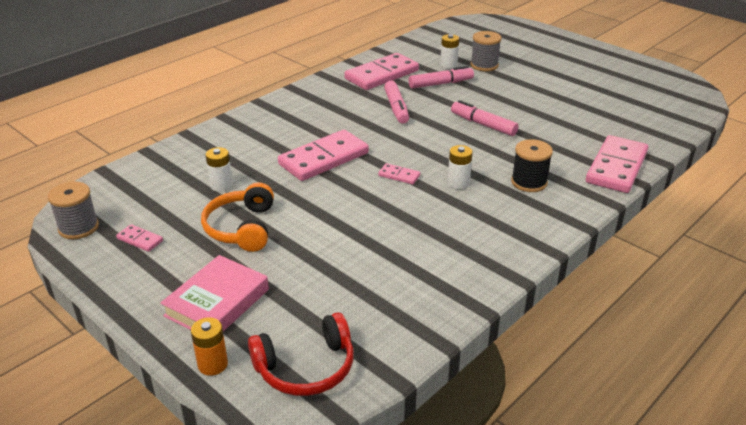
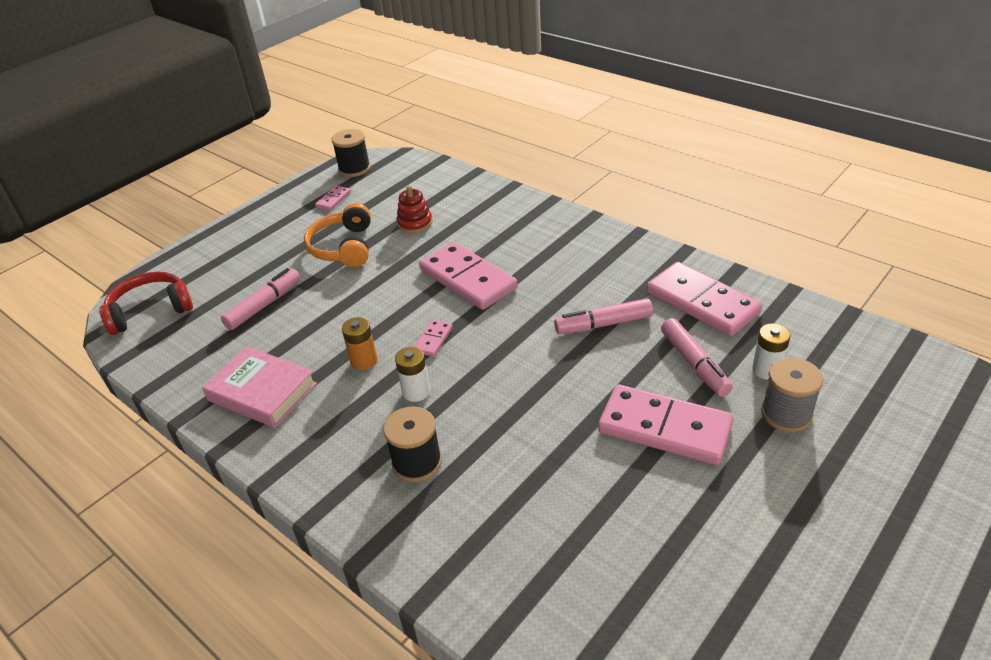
camera: 90 degrees right, 5 degrees up
grey spool [48,181,99,239] -> black spool [332,129,371,177]
pink book [161,255,269,331] -> pink book moved to [202,346,317,428]
orange battery [191,317,228,376] -> orange battery moved to [342,317,377,370]
orange headphones [201,182,274,252] -> orange headphones turned 90 degrees counterclockwise [304,203,371,267]
white battery [206,147,233,192] -> red stacking toy [397,185,432,233]
red headphones [248,312,354,396] -> red headphones turned 90 degrees clockwise [99,272,193,335]
pink marker [451,100,519,136] -> pink marker moved to [221,268,300,330]
pink domino [586,135,648,193] -> pink domino moved to [598,384,734,465]

